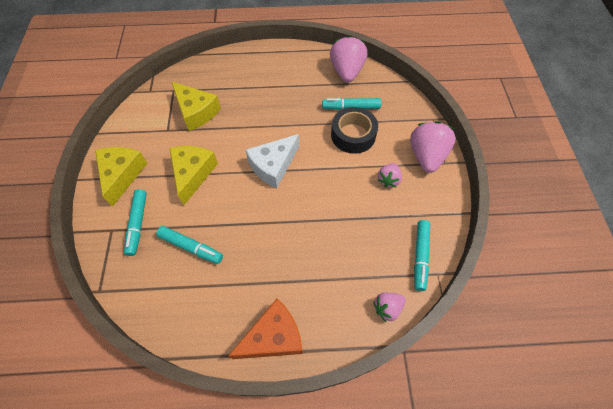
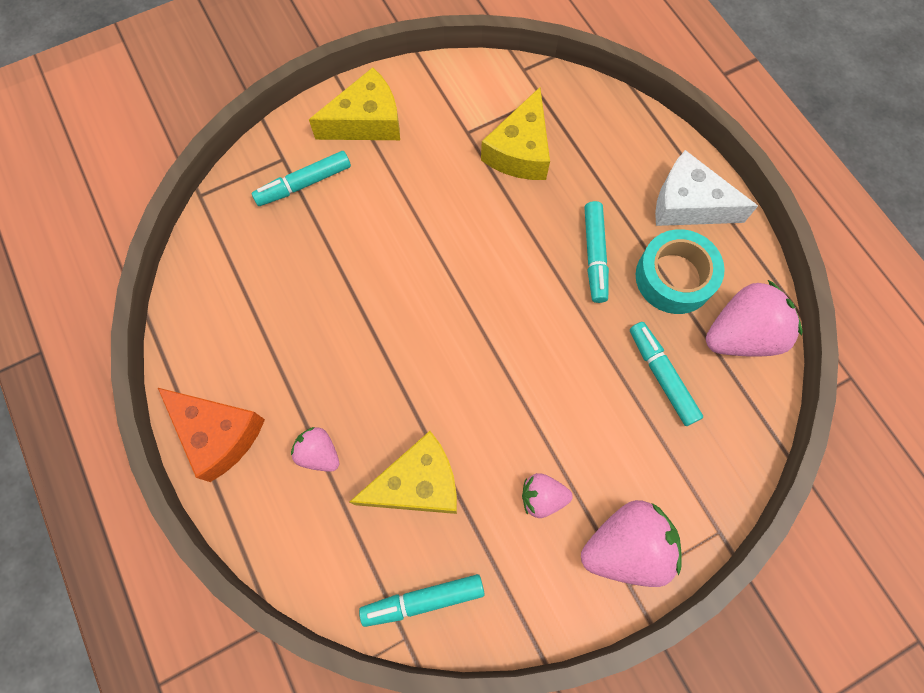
camera: 65 degrees right, 10 degrees up
turquoise marker [156,226,223,264] -> turquoise marker moved to [584,201,609,303]
yellow cheese [170,146,218,205] -> yellow cheese moved to [350,431,457,514]
white cheese [246,134,299,188] -> white cheese moved to [655,150,758,226]
black tape [331,107,378,154] -> none
pink strawberry [373,293,406,322] -> pink strawberry moved to [291,427,339,472]
none -> turquoise tape [636,229,725,314]

